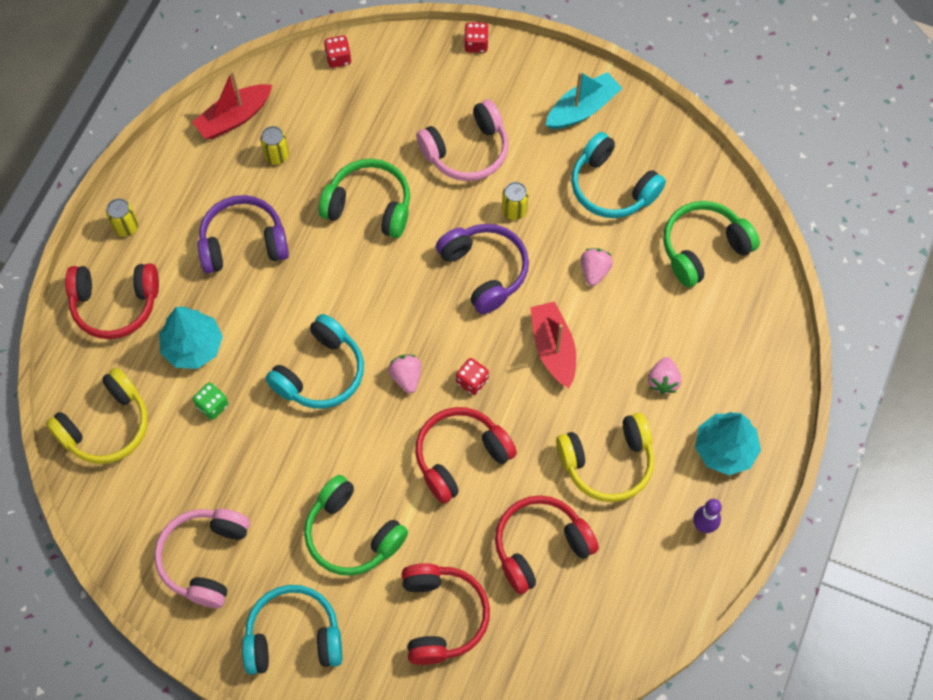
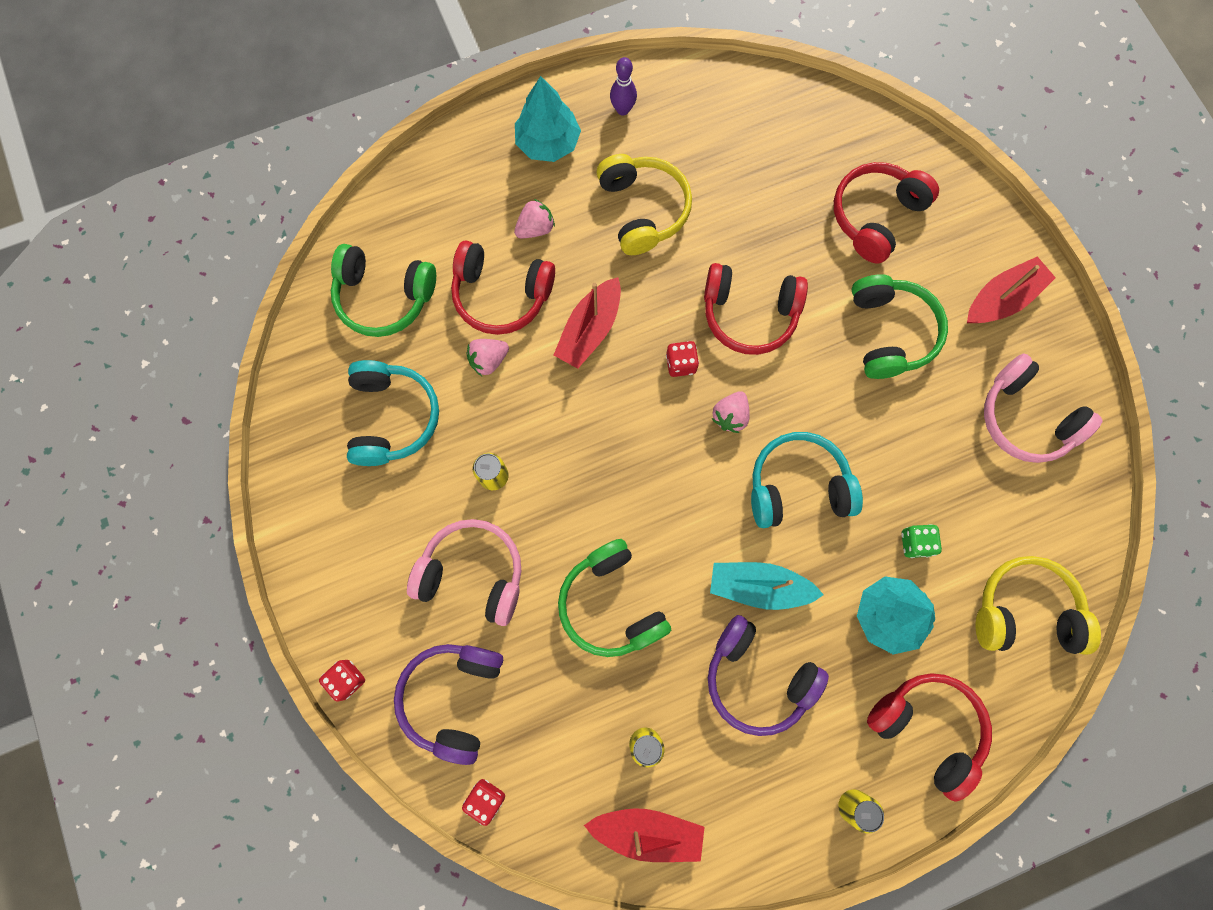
camera: 135 degrees left, 10 degrees up
pink headphones [154,509,250,608] -> pink headphones turned 75 degrees clockwise [984,353,1103,463]
turquoise headphones [242,585,342,675] -> red boat [967,256,1056,323]
purple headphones [436,224,529,314] -> purple headphones moved to [394,644,503,765]
red headphones [495,495,599,594] -> red headphones moved to [451,241,555,335]
turquoise boat [546,71,622,129] -> turquoise boat moved to [710,562,824,610]
yellow headphones [556,413,654,502] -> yellow headphones turned 45 degrees clockwise [597,154,692,255]

